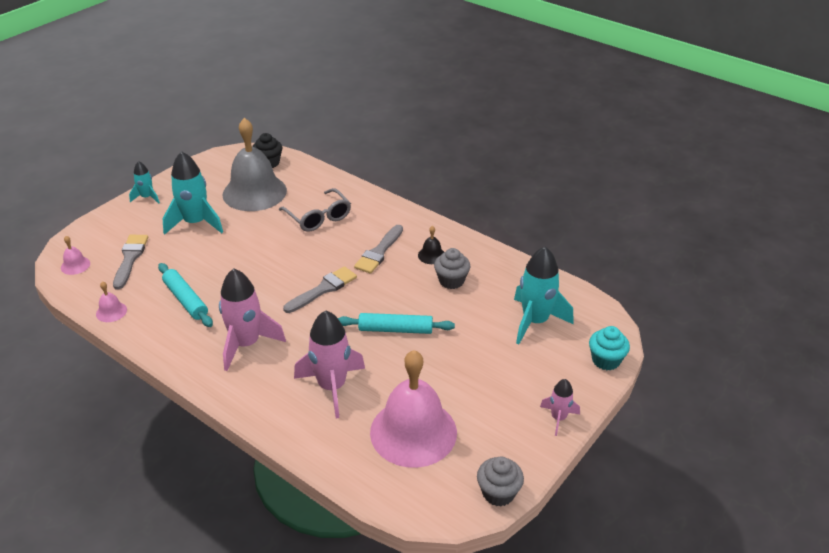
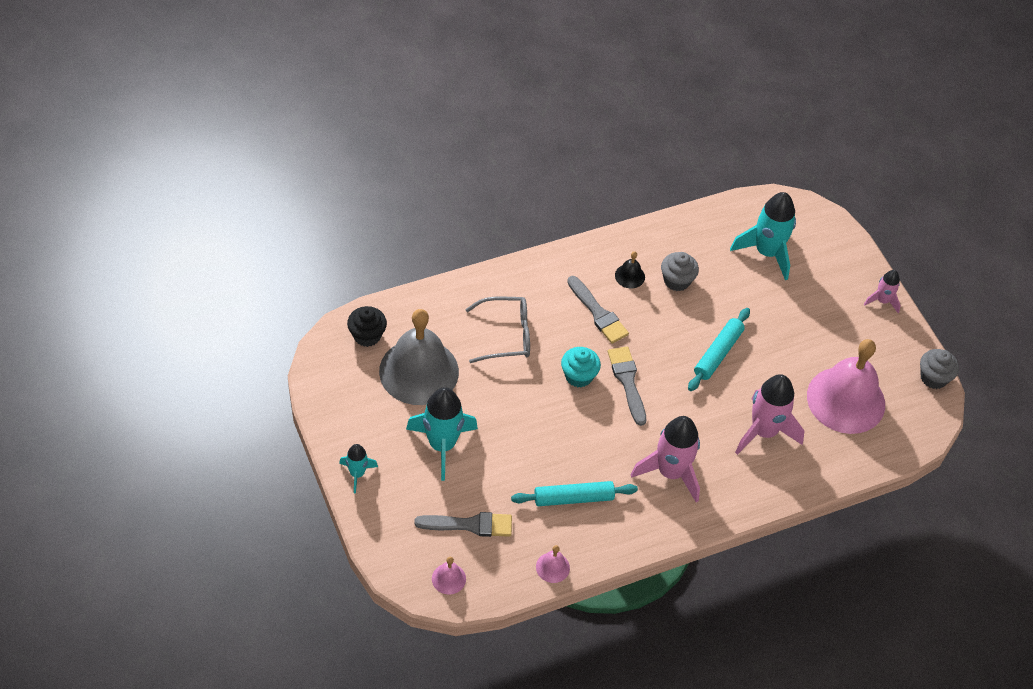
camera: 65 degrees left, 15 degrees up
grey brush [113,235,148,289] -> grey brush turned 150 degrees clockwise [414,512,512,537]
turquoise cupcake [589,326,630,370] -> turquoise cupcake moved to [561,347,601,387]

